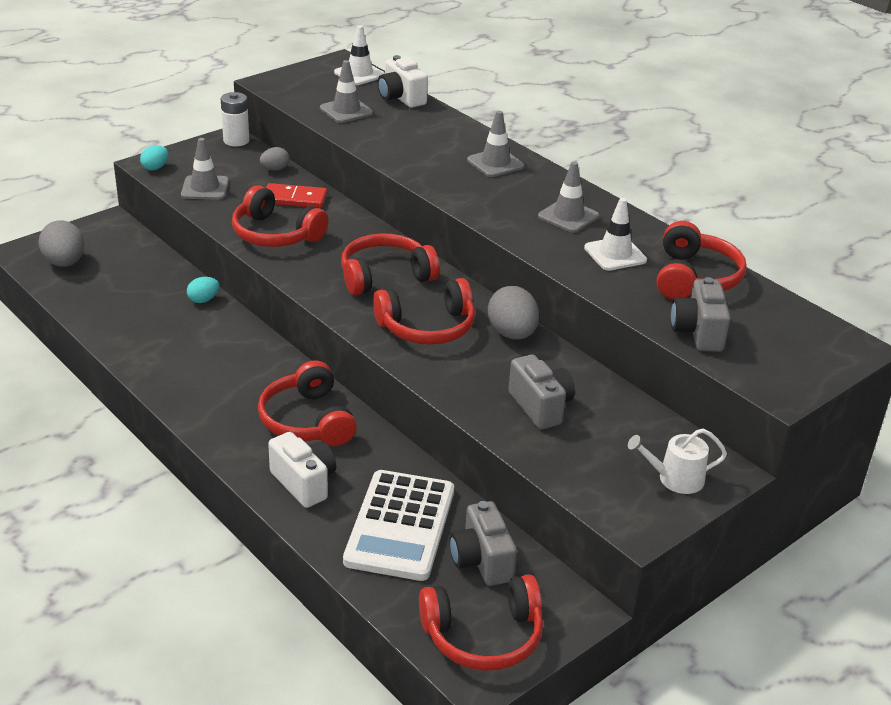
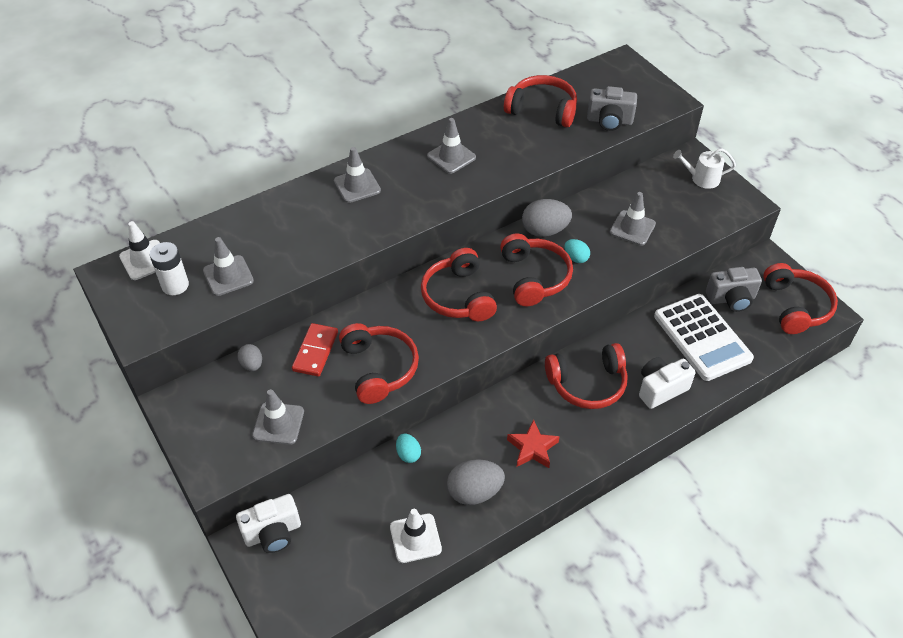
camera: 80 degrees left, 15 degrees up
grey egg [39,220,84,267] -> grey egg moved to [447,459,505,505]
turquoise egg [140,145,169,170] -> turquoise egg moved to [564,239,590,263]
white battery [221,92,249,146] -> white battery moved to [150,242,189,295]
red headphones [232,185,328,247] -> red headphones turned 60 degrees counterclockwise [339,323,419,404]
white calculator [343,470,454,581] -> white calculator turned 45 degrees clockwise [654,294,754,381]
white camera [377,55,428,108] -> white camera moved to [236,494,301,553]
grey camera [508,354,575,430] -> grey traffic cone [610,192,656,246]
white traffic cone [584,198,647,271] -> white traffic cone moved to [390,509,442,563]
white watering can [628,429,727,494] -> white watering can turned 90 degrees clockwise [673,148,736,189]
none -> red star [507,419,560,468]

